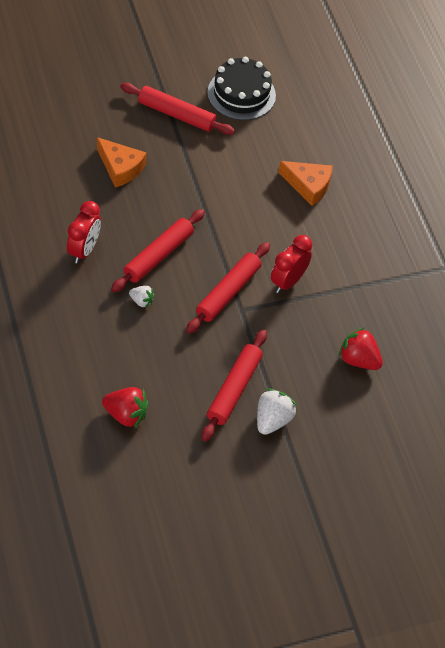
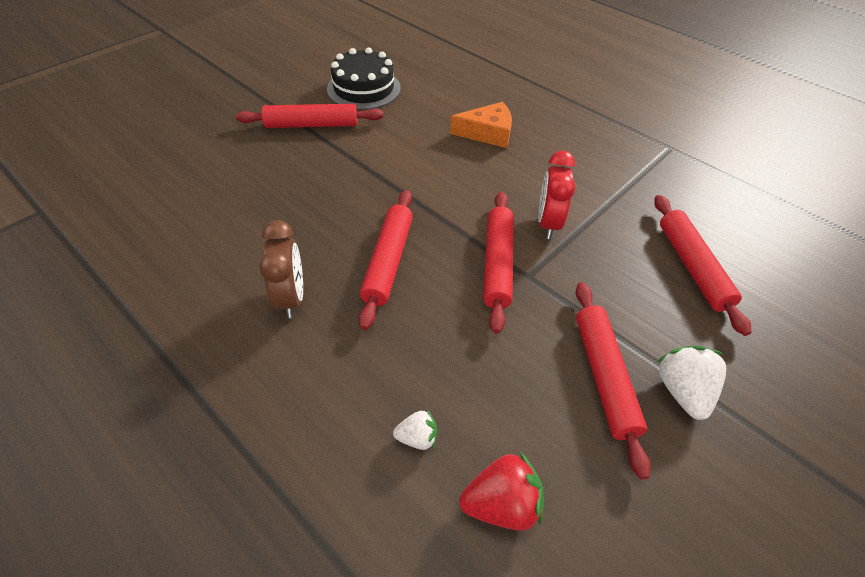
camera: 25 degrees left, 5 degrees down
red clock [67,201,101,264] -> brown clock [259,220,303,319]
orange cheese [97,137,147,188] -> none
white strawberry [129,286,155,308] -> white strawberry moved to [393,410,437,450]
red strawberry [339,327,383,370] -> red rolling pin [654,195,751,336]

